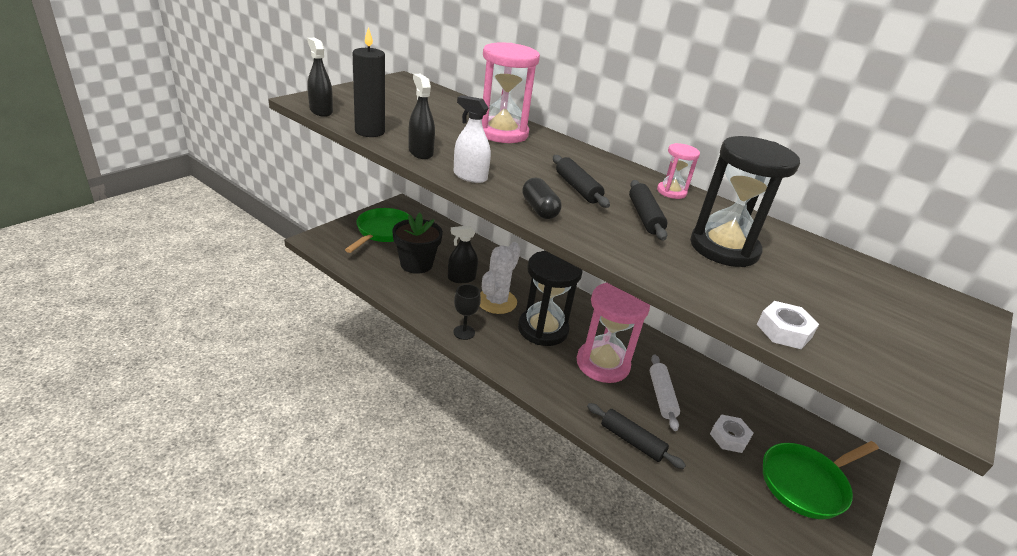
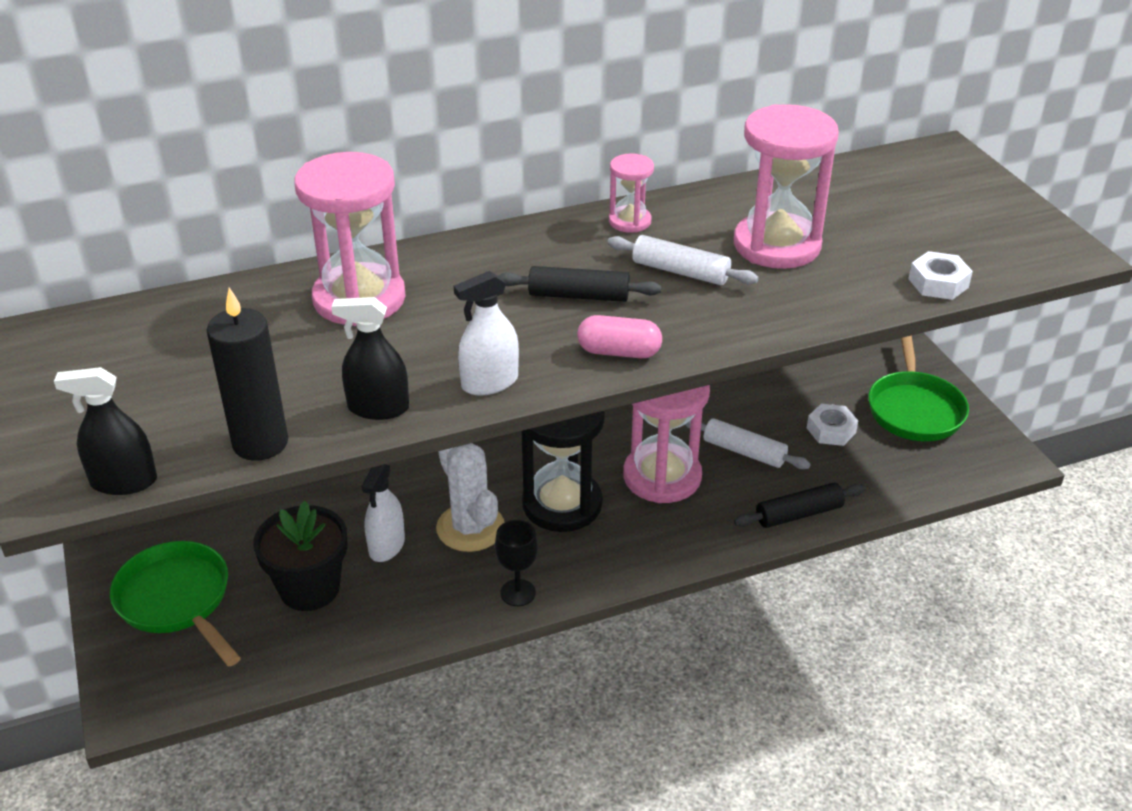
camera: 55 degrees left, 5 degrees up
black spray bottle [448,225,478,283] -> white spray bottle [361,464,405,562]
black capsule [522,178,562,219] -> pink capsule [577,315,662,358]
black rolling pin [629,180,667,241] -> white rolling pin [608,235,759,285]
black hourglass [690,136,800,267] -> pink hourglass [734,104,839,269]

